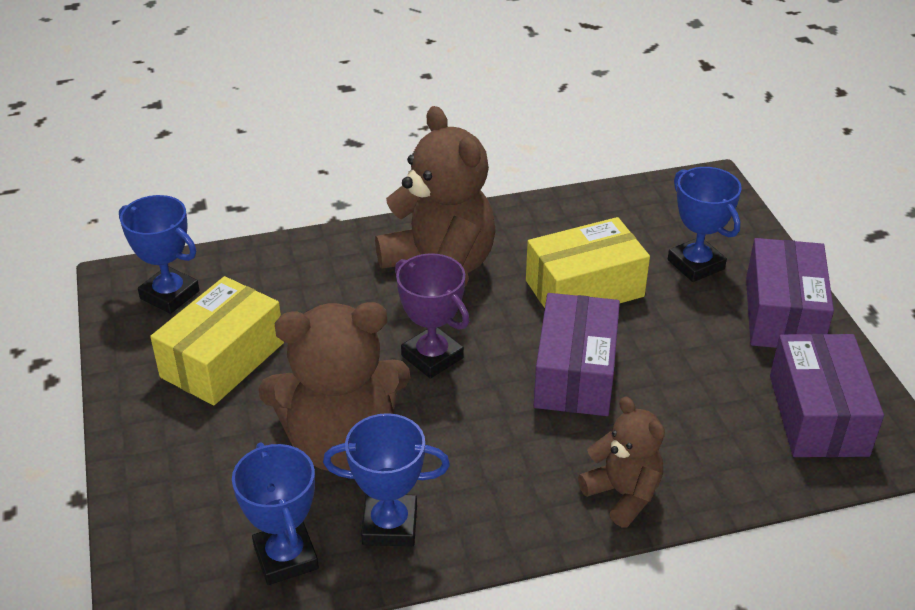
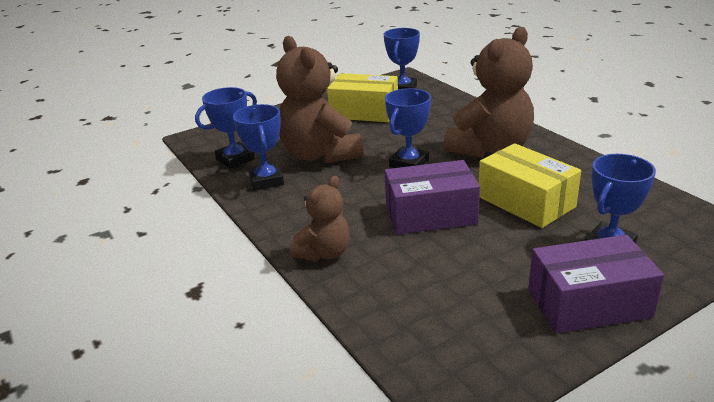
camera: 75 degrees right, 10 degrees down
purple trophy [395,253,469,379] -> blue trophy [385,88,431,168]
purple box [770,334,884,457] -> none

